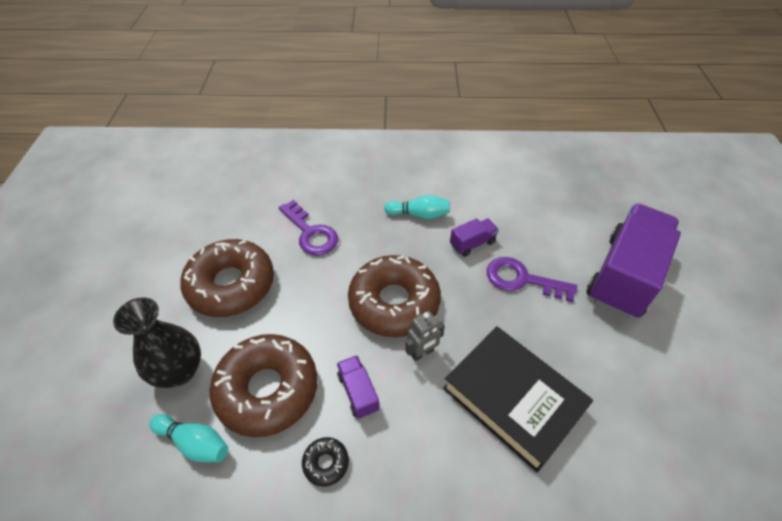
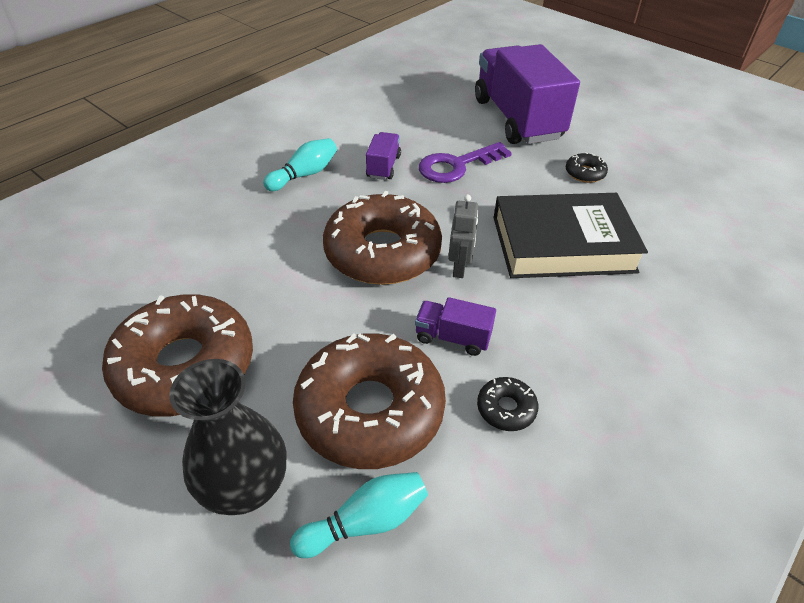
camera: 50 degrees left, 5 degrees down
purple key [279,200,338,255] -> none
none -> black donut [566,152,608,183]

